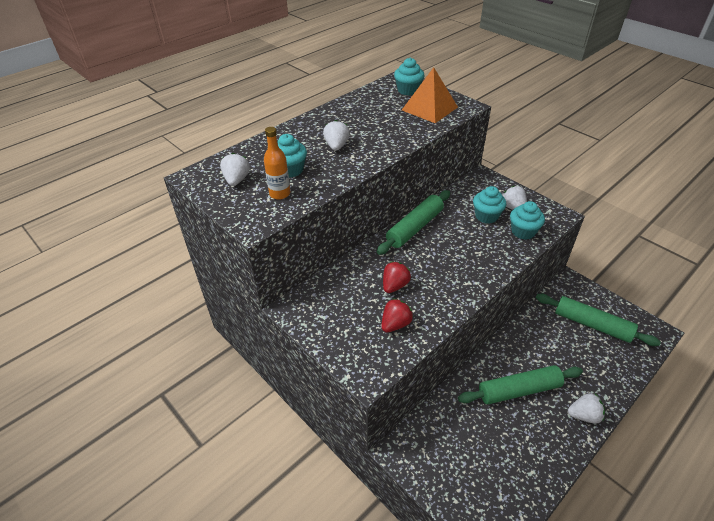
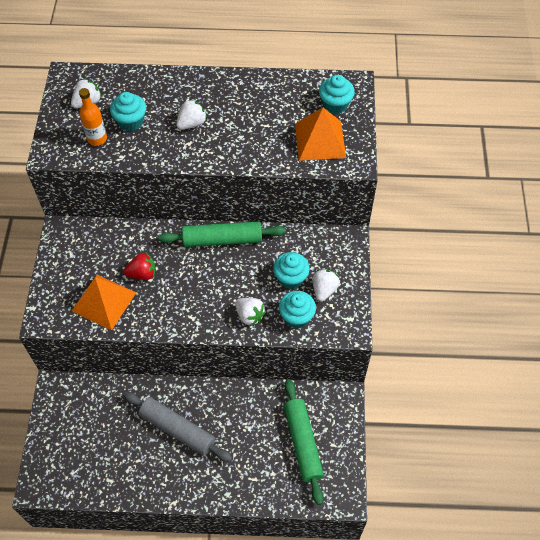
camera: 45 degrees right, 15 degrees up
red strawberry [381,298,413,333] -> orange pyramid [72,275,136,330]
green rolling pin [458,365,583,404] -> grey rolling pin [123,392,232,462]
white strawberry [568,393,605,424] -> white strawberry moved to [235,298,266,326]

